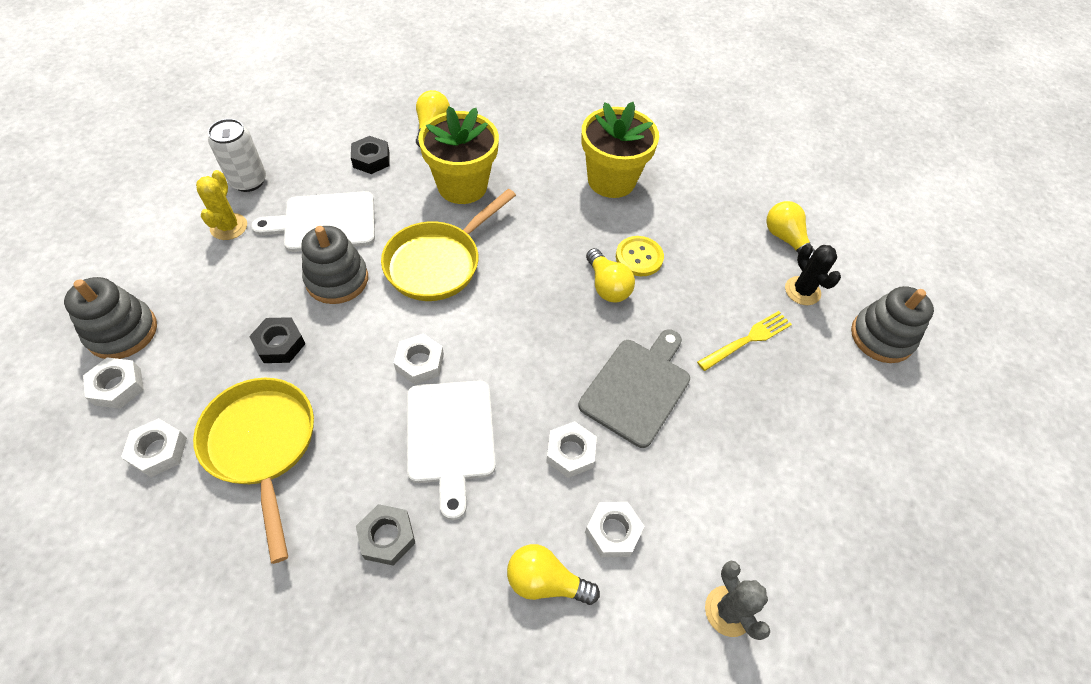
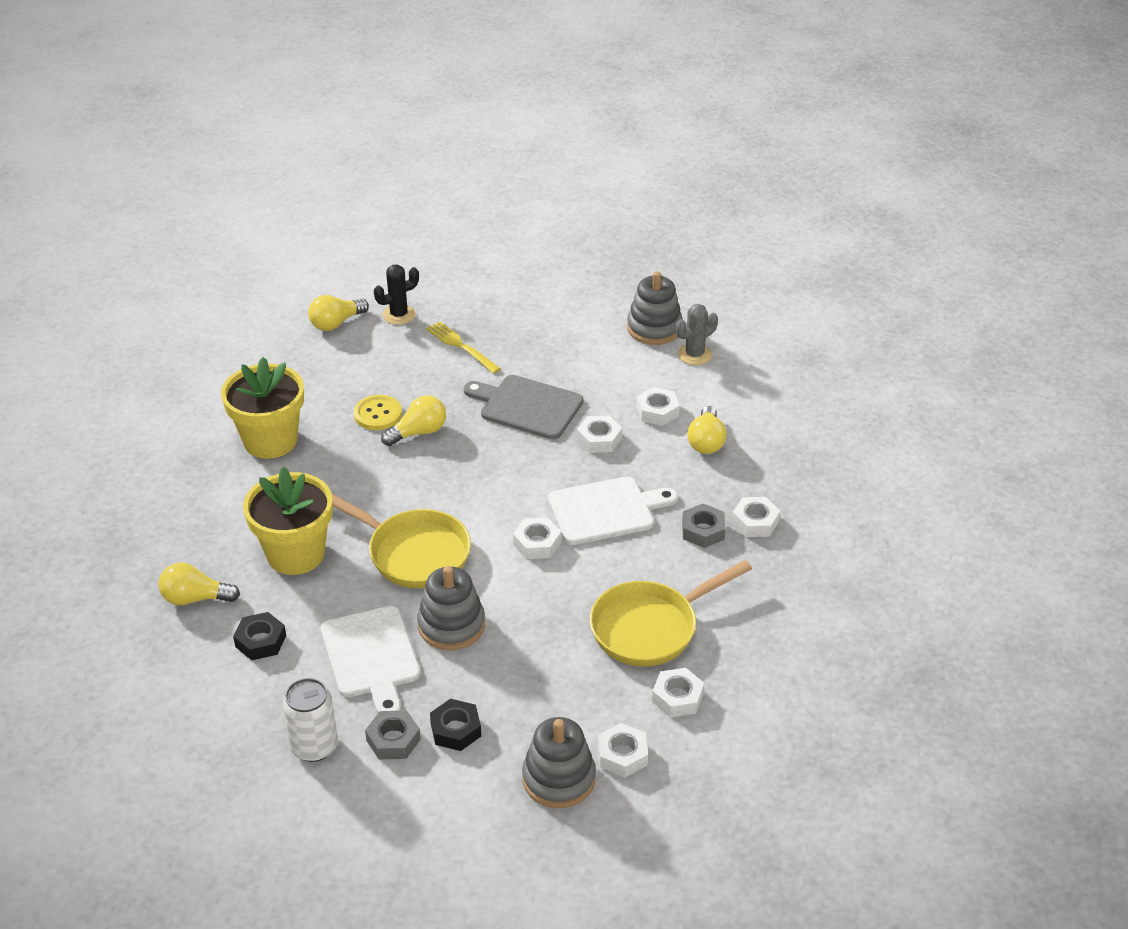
camera: 95 degrees left, 15 degrees down
yellow cactus [196,170,247,240] -> grey nut [365,710,421,760]
black nut [249,317,305,363] -> black nut moved to [430,699,481,751]
grey stacking toy [851,286,934,363] -> grey stacking toy moved to [627,271,683,345]
none -> white nut [732,497,780,537]

